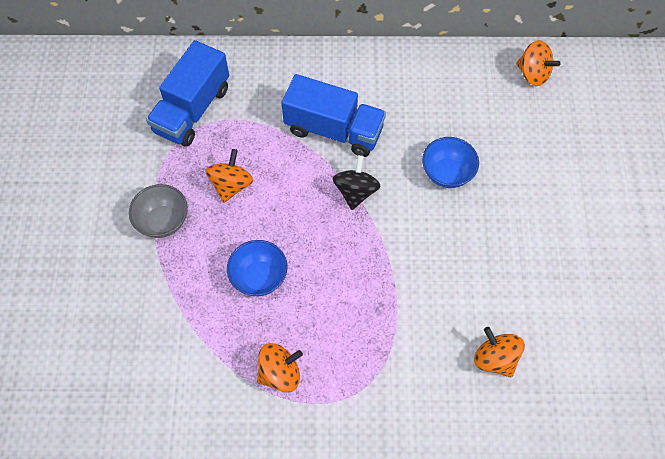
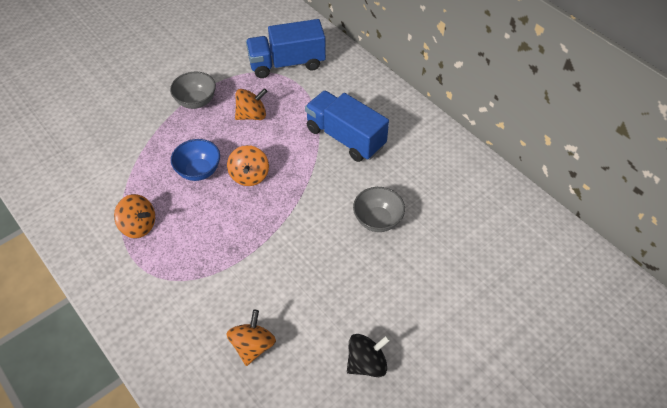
camera: 50 degrees right, 10 degrees down
blue truck [281,74,386,157] -> blue truck turned 150 degrees clockwise [305,91,389,162]
black spinning top [333,155,380,210] -> black spinning top moved to [347,334,390,377]
blue bowl [422,137,479,188] -> grey bowl [353,187,405,232]
orange spinning top [516,40,560,86] -> orange spinning top moved to [227,145,269,186]

